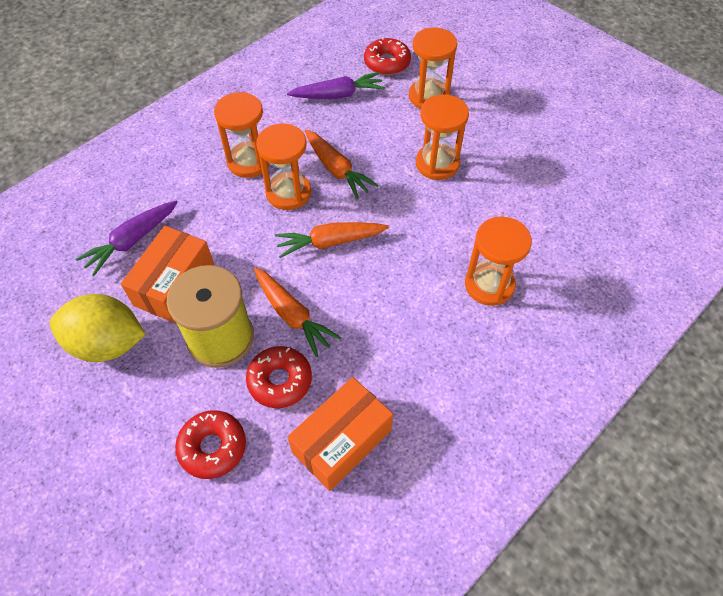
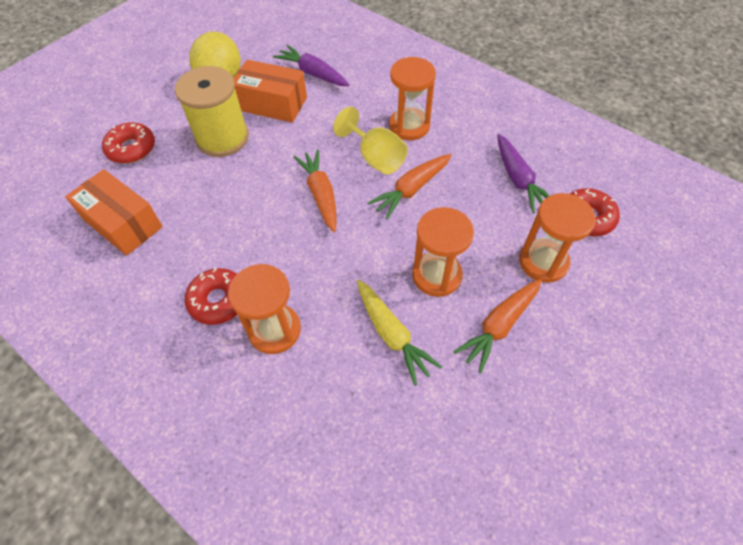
camera: 85 degrees right, 0 degrees up
red donut [246,346,312,408] -> red donut moved to [185,268,237,325]
orange carrot [254,267,341,357] -> orange carrot moved to [453,279,542,373]
orange hourglass [256,124,311,210] -> yellow goblet [333,107,408,175]
none -> yellow carrot [357,280,442,386]

